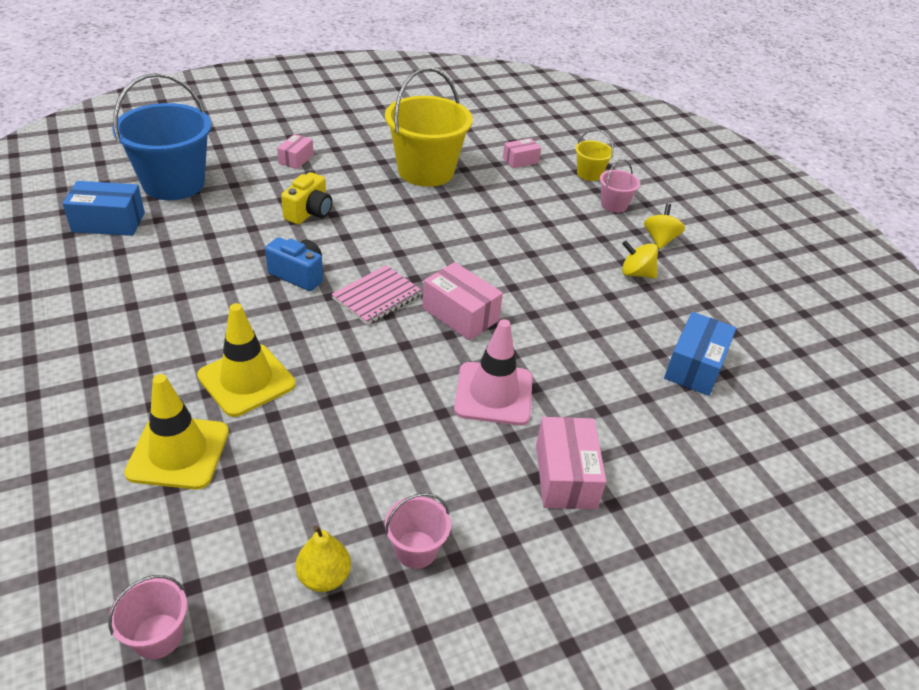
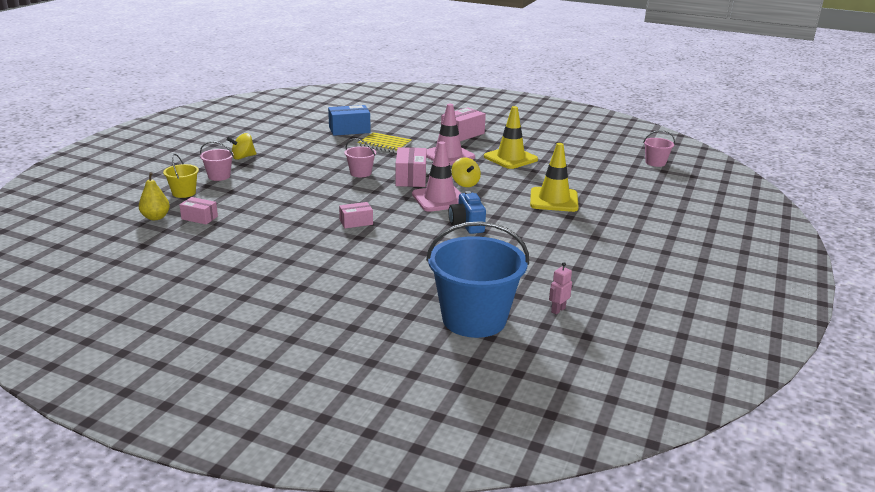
camera: 130 degrees left, 15 degrees down
blue box [63,181,145,236] -> pink robot [549,262,572,315]
yellow traffic cone [124,374,229,490] -> yellow traffic cone moved to [484,106,538,169]
pink box [277,134,314,169] -> pink box moved to [339,202,373,229]
yellow camera [281,172,332,225] -> none
yellow pear [296,525,351,592] -> yellow pear moved to [139,172,170,220]
pink notebook [331,265,422,325] -> pink traffic cone [412,141,461,212]
yellow bucket [385,67,473,187] -> none
pink bucket [385,493,451,569] -> pink bucket moved to [345,138,376,177]
yellow spinning top [622,240,658,278] -> yellow spinning top moved to [452,157,481,187]
none -> yellow notebook [357,132,412,153]

